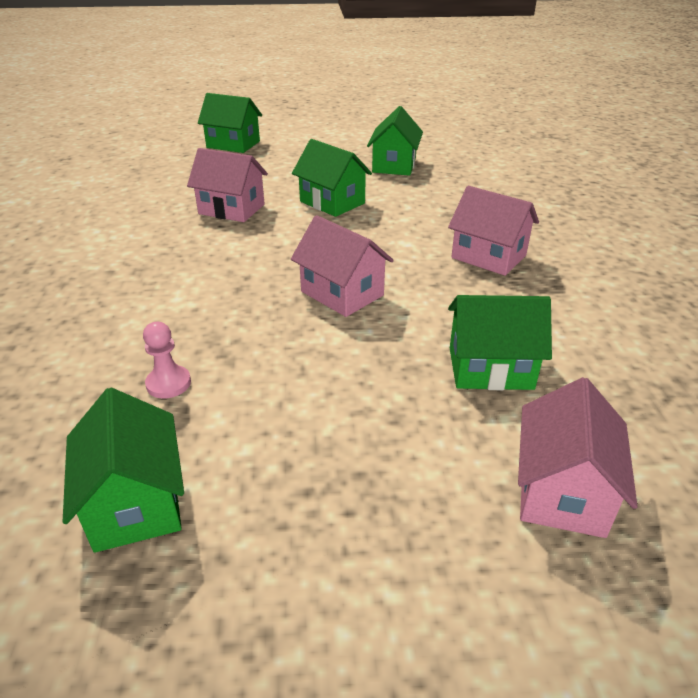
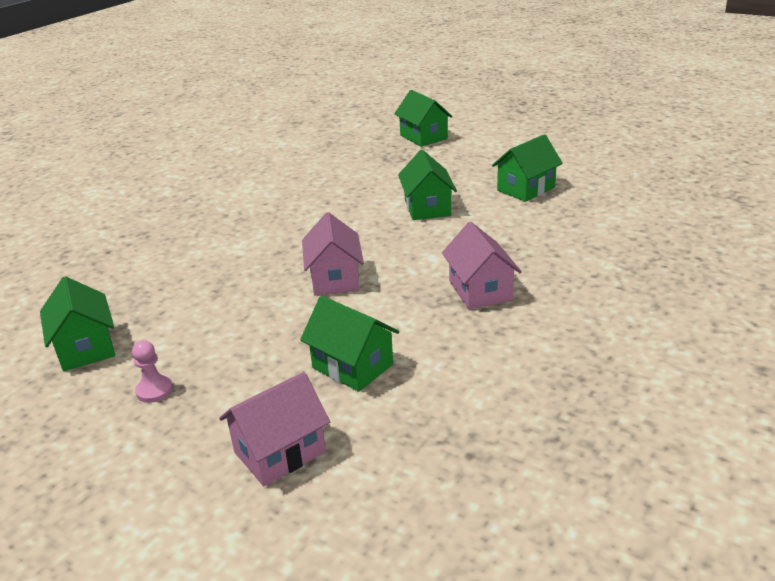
camera: 40 degrees right, 5 degrees down
green house [63,388,184,553] -> green house turned 45 degrees counterclockwise [40,276,115,371]
pink pawn [143,322,191,399] -> pink pawn moved to [132,340,173,403]
pink house [187,148,268,222] -> none

